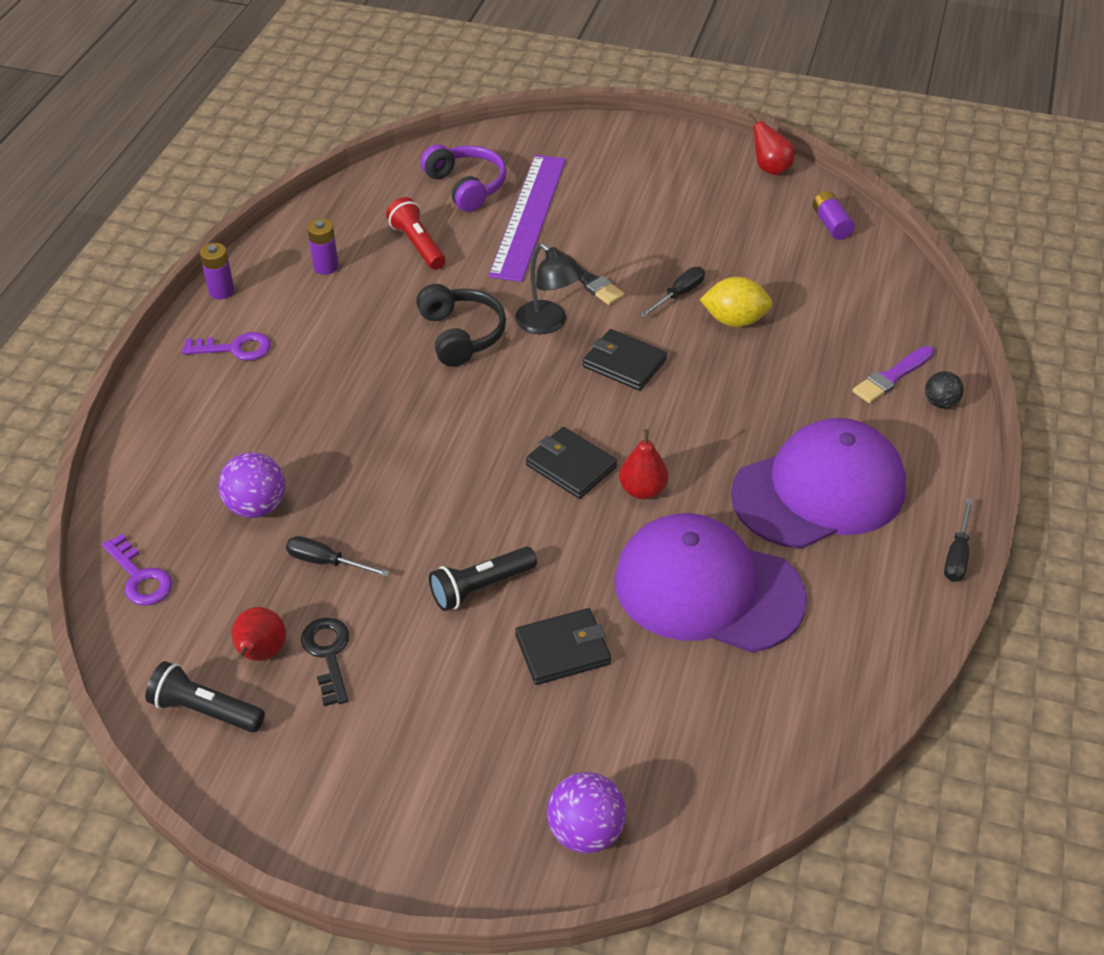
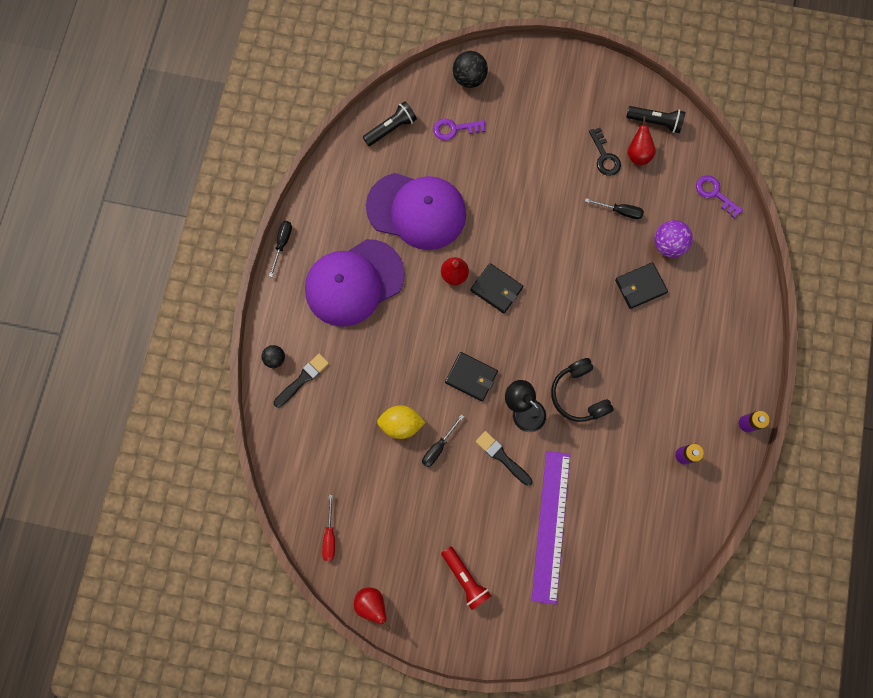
camera: 175 degrees right, 30 degrees up
purple key [182,332,271,361] -> purple key moved to [433,118,485,141]
red flashlight [386,197,446,270] -> red flashlight moved to [441,546,491,610]
purple headphones [420,144,507,212] -> none
black flashlight [429,547,537,611] -> black flashlight moved to [363,101,417,146]
black wallet [515,608,611,685] -> black wallet moved to [615,262,668,309]
purple ball [547,772,626,853] -> black ball [453,51,488,88]
purple battery [812,191,855,240] -> red screwdriver [322,495,335,561]
purple brush [852,346,934,403] -> black brush [274,353,329,407]

